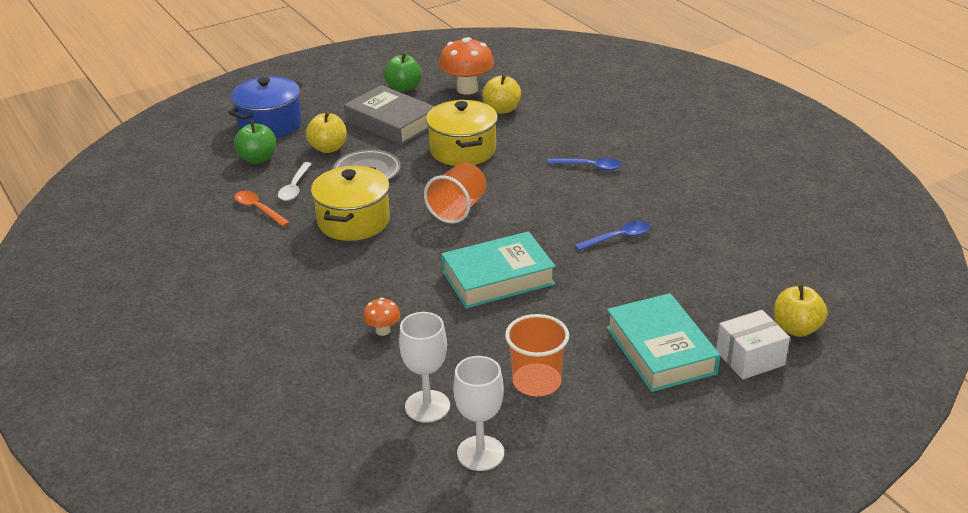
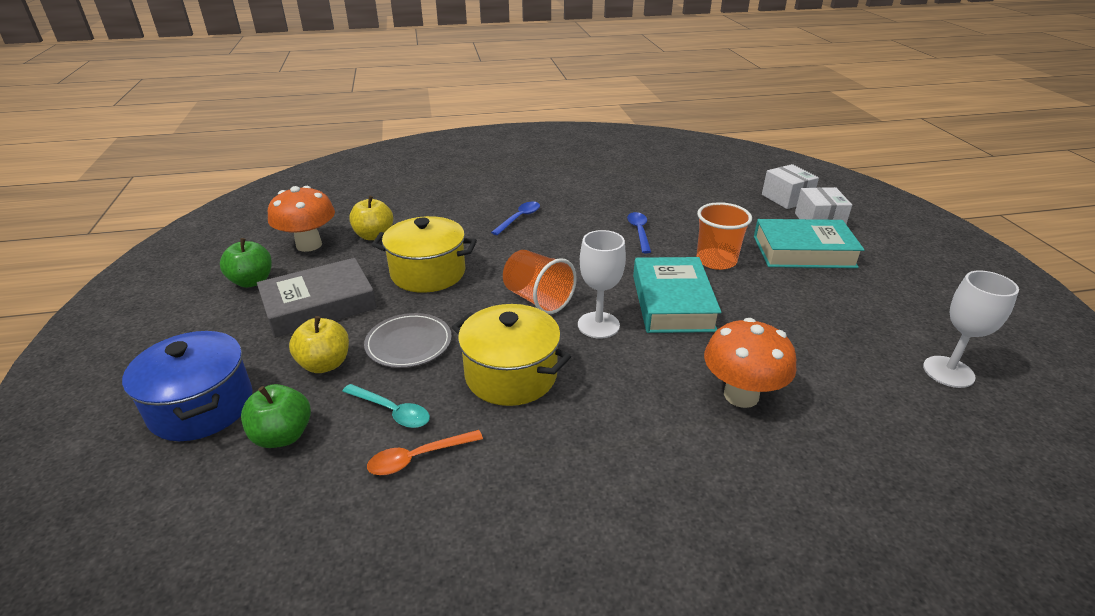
camera: 70 degrees left, 0 degrees up
white spoon [278,162,312,201] -> turquoise spoon [342,384,430,428]
orange mushroom [363,298,400,336] -> orange mushroom [704,318,796,408], size x2.00
white goblet [399,312,450,423] -> white goblet moved to [578,230,626,339]
orange cup [505,314,569,396] -> orange cup moved to [696,202,752,270]
yellow apple [774,284,828,337] -> white box [762,164,819,209]

